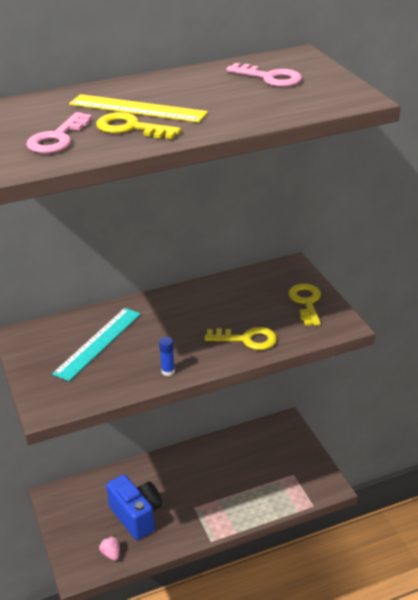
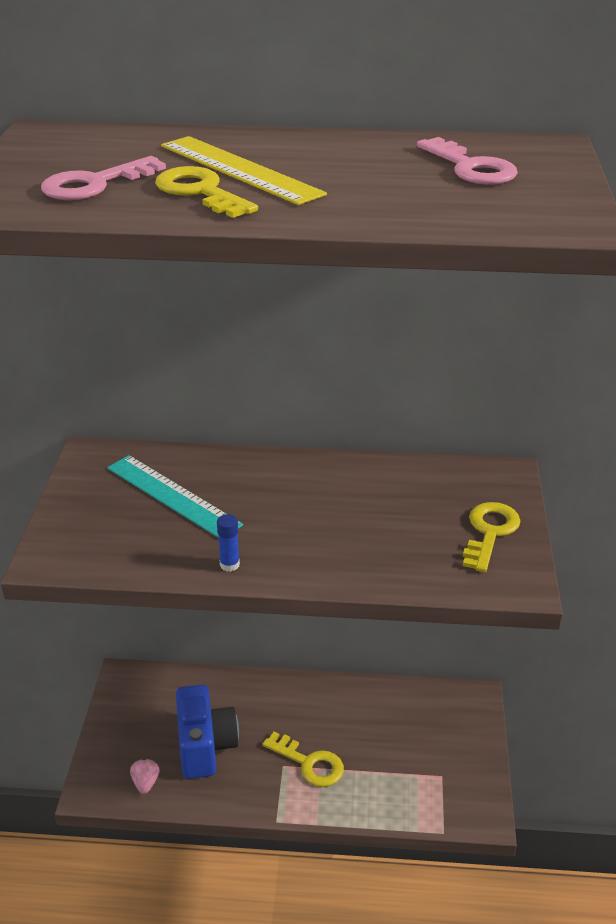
camera: 25 degrees right, 0 degrees up
turquoise ruler [52,308,141,381] -> turquoise ruler turned 75 degrees clockwise [107,455,243,538]
yellow key [204,327,277,350] -> yellow key moved to [262,732,344,787]

